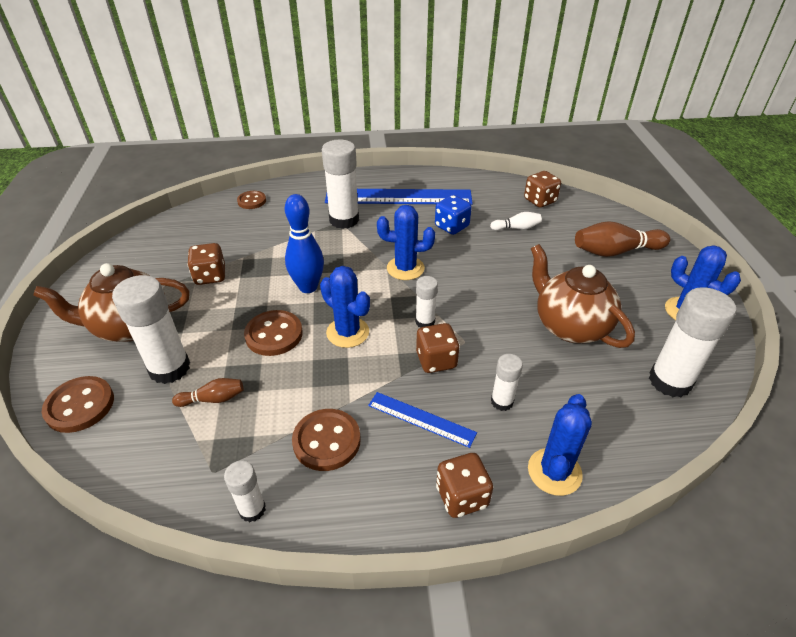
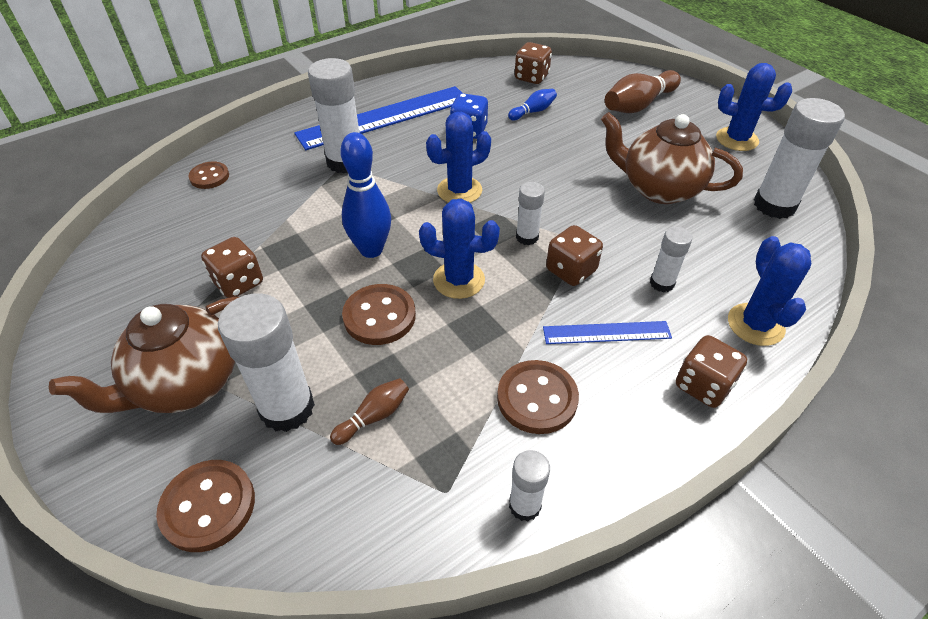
camera: 30 degrees left, 5 degrees up
white bowling pin [490,212,542,230] -> blue bowling pin [508,89,557,121]

